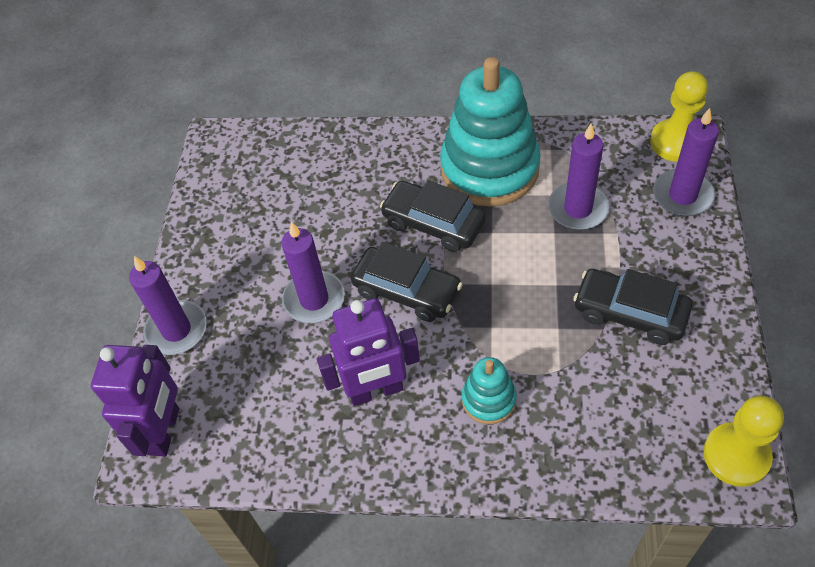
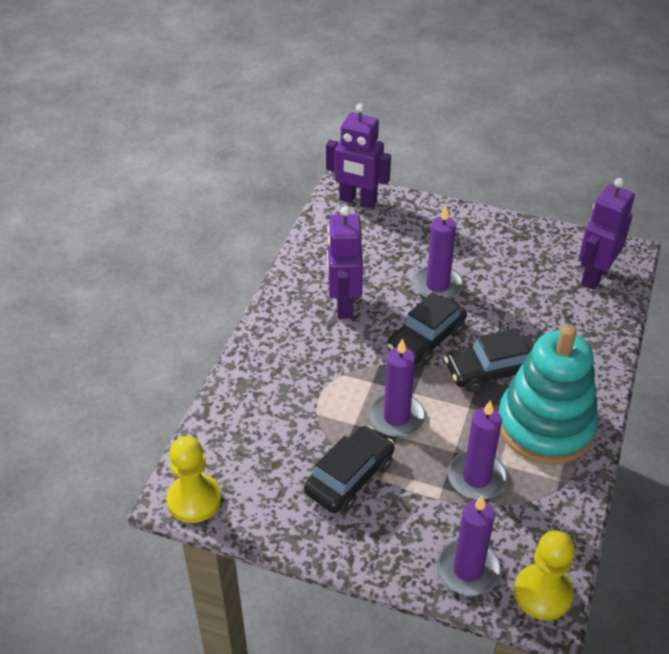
camera: 100 degrees right, 10 degrees down
purple candle [129,256,207,355] -> purple candle moved to [369,338,425,437]
black car [380,180,486,252] -> black car turned 150 degrees counterclockwise [444,328,534,393]
turquoise stacking toy [462,357,517,424] -> none
none -> purple robot [579,178,635,290]

